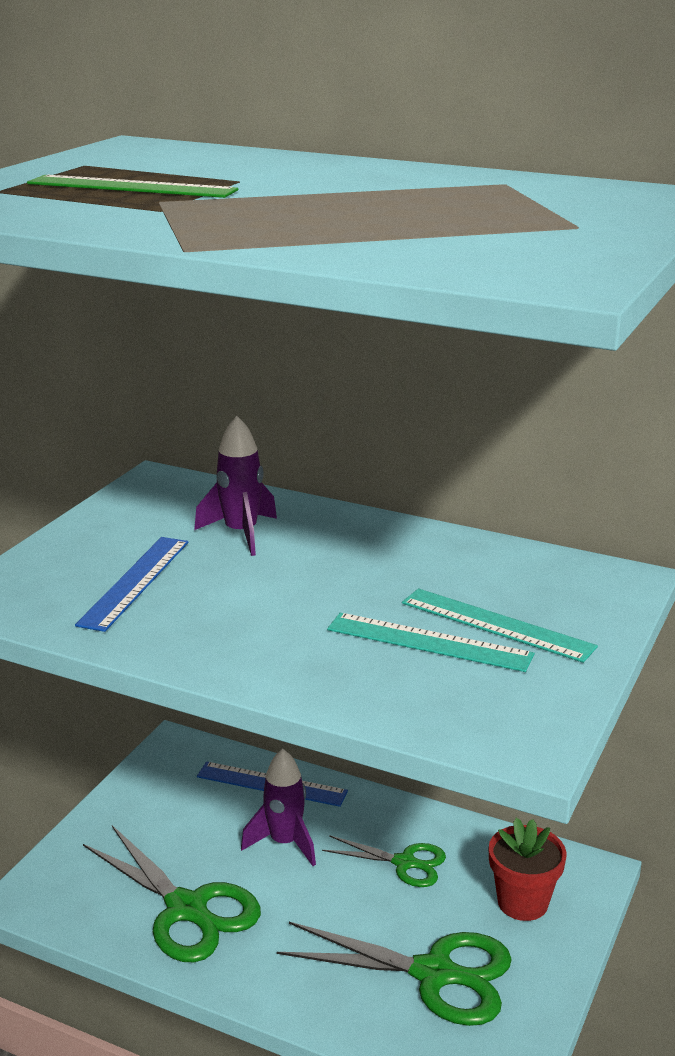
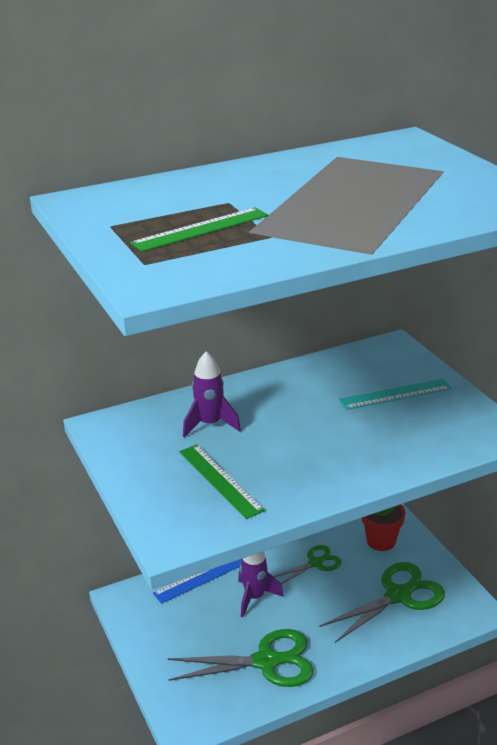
camera: 50 degrees left, 5 degrees up
blue ruler [75,537,188,632] -> green ruler [179,444,265,519]
turquoise ruler [327,613,535,672] -> none

